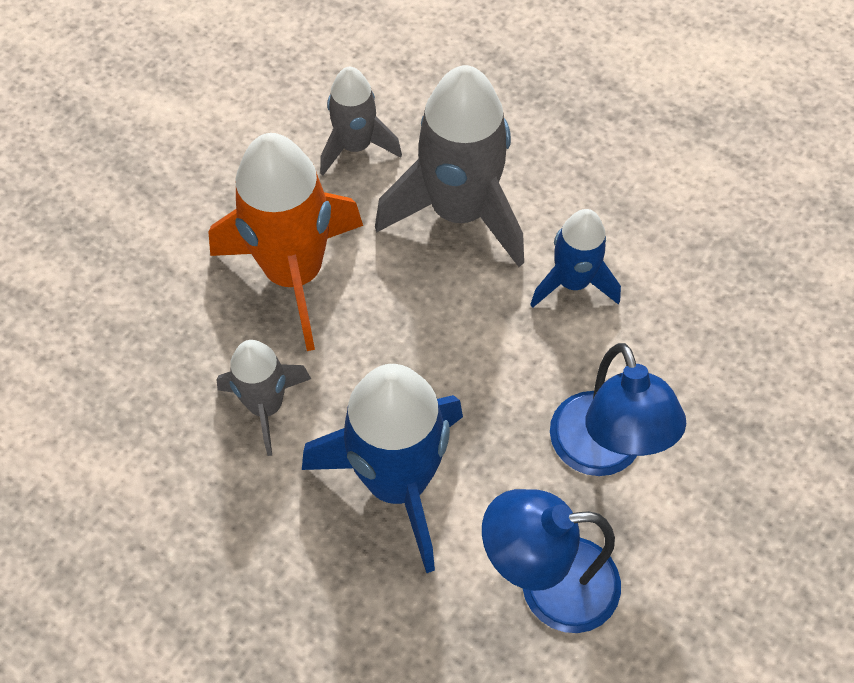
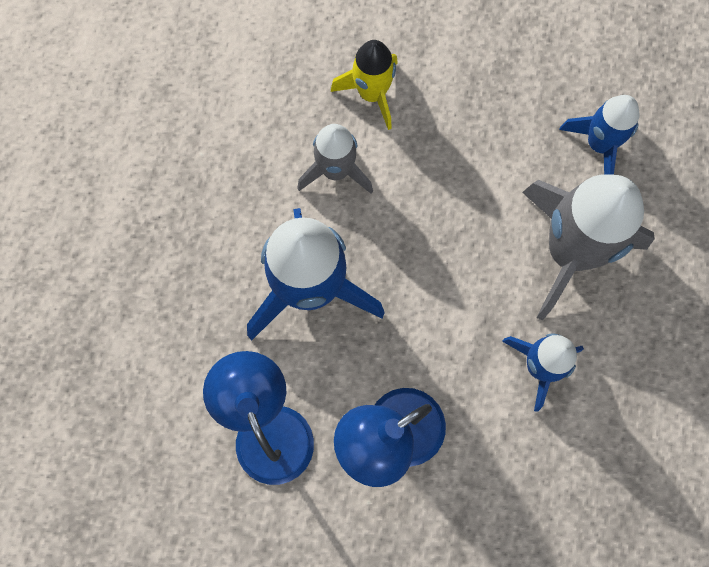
camera: 70 degrees right, 15 degrees up
orange rocket [208,133,363,351] -> none
grey rocket [320,67,402,175] -> blue rocket [559,95,640,175]
none -> yellow rocket [331,40,398,130]

